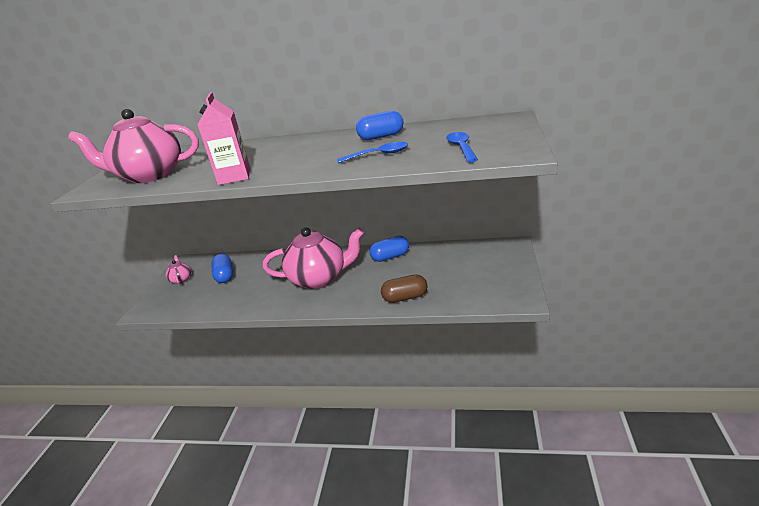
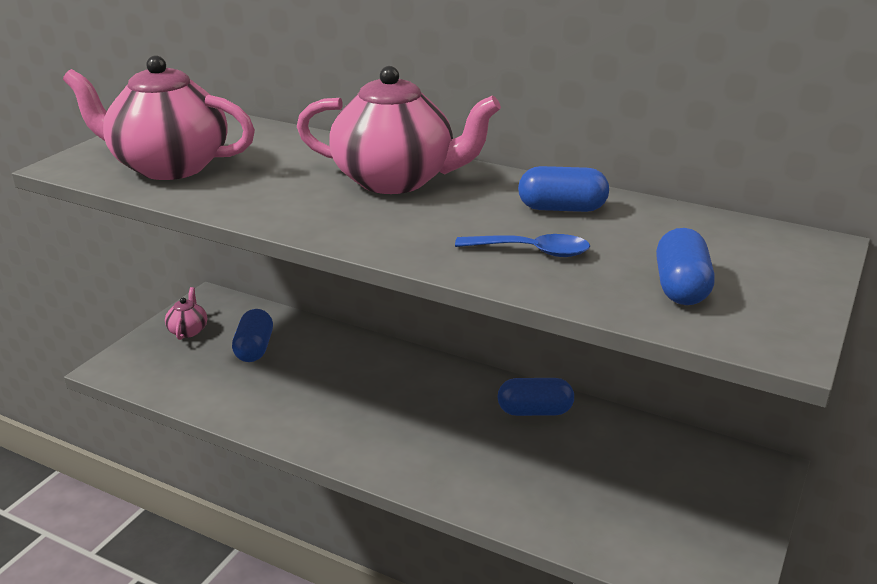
camera: 15 degrees right, 0 degrees up
pink carton [197,92,250,185] -> none
pink teapot [263,227,364,289] -> pink teapot moved to [297,66,501,194]
brown capsule [381,274,428,303] -> none
blue spoon [446,132,478,162] -> blue capsule [656,228,715,305]

